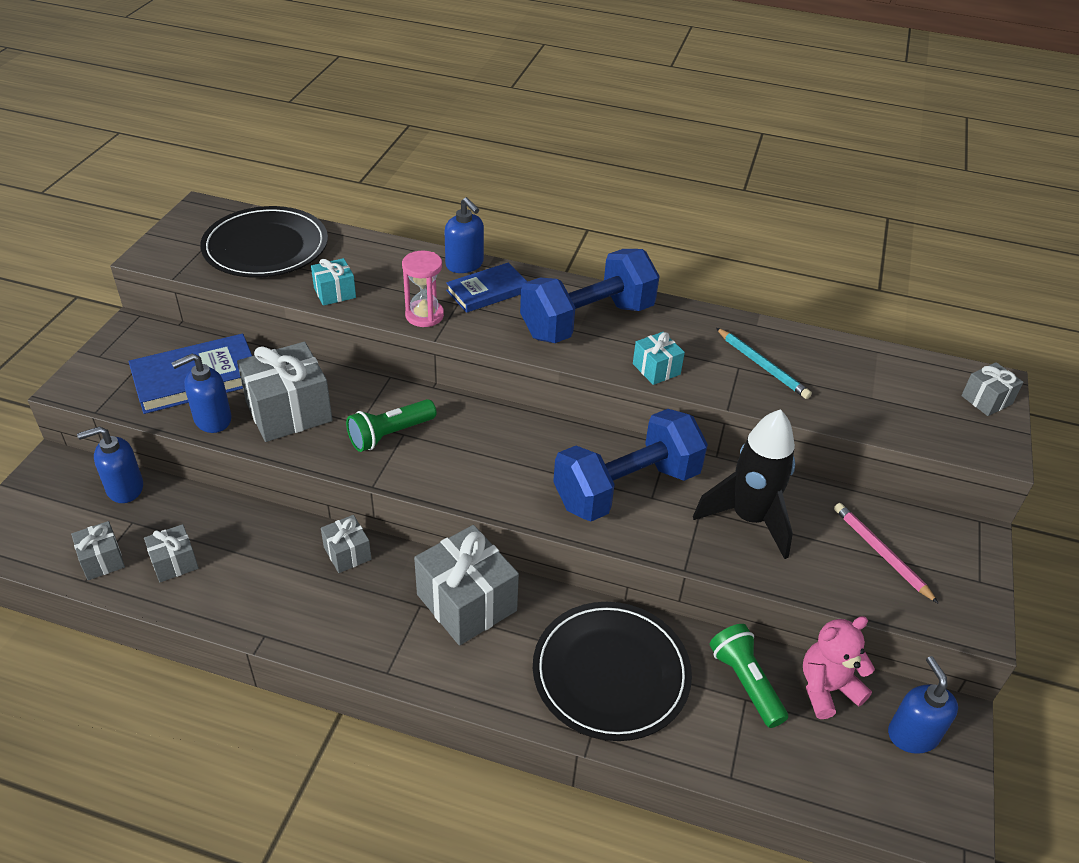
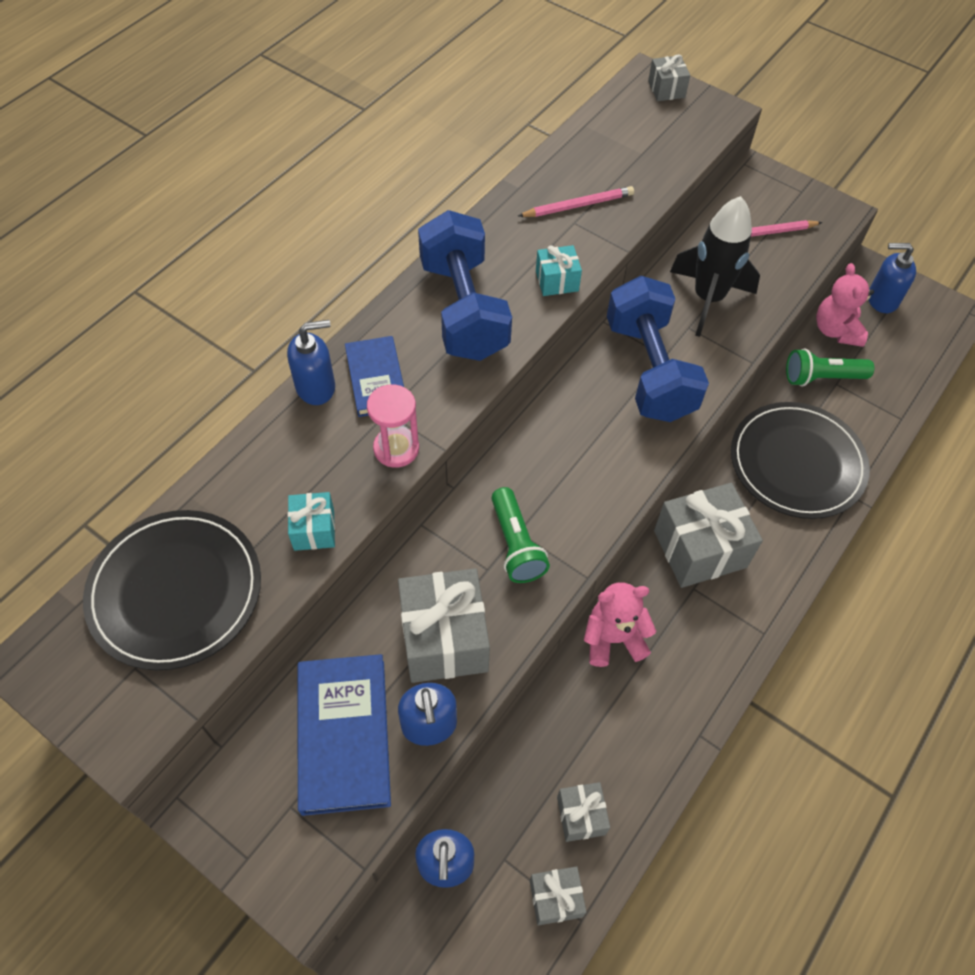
camera: 70 degrees left, 15 degrees up
grey gift [321,515,371,573] -> pink teddy bear [584,583,656,667]
turquoise pencil [716,328,812,399] -> pink pencil [518,186,634,217]

